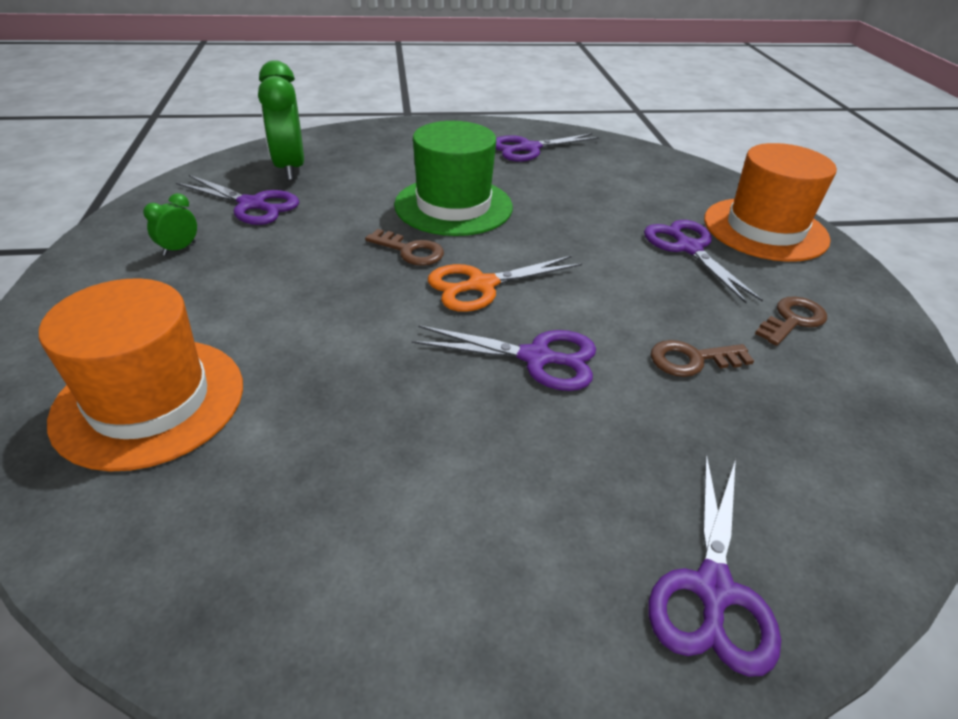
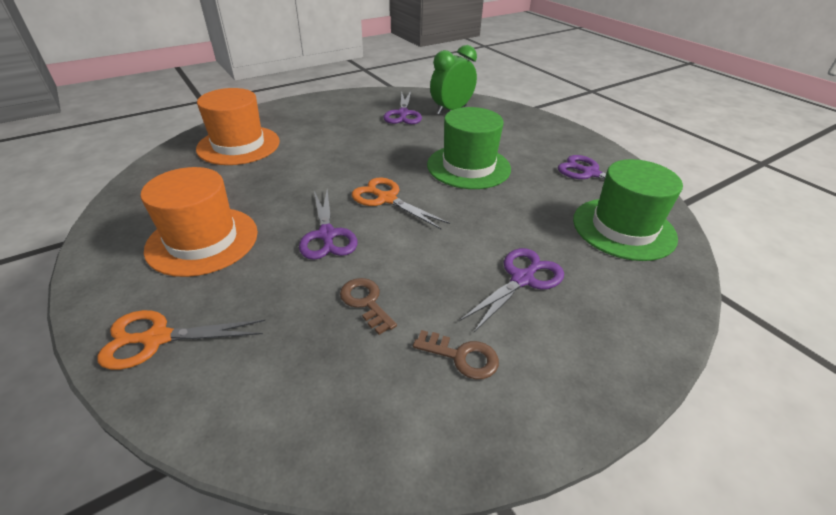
camera: 65 degrees right, 0 degrees up
green clock [143,193,197,256] -> none
brown key [365,229,444,266] -> none
purple scissors [648,454,781,677] -> orange scissors [97,310,265,370]
orange hat [704,143,837,262] -> orange hat moved to [140,167,258,277]
none -> green hat [573,159,683,261]

